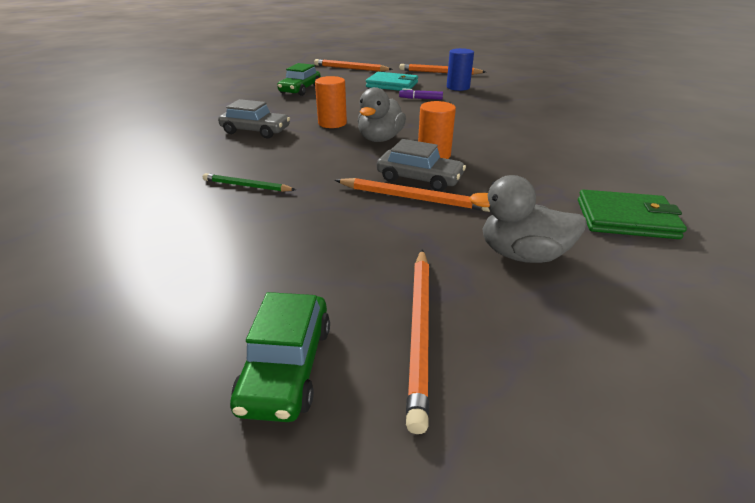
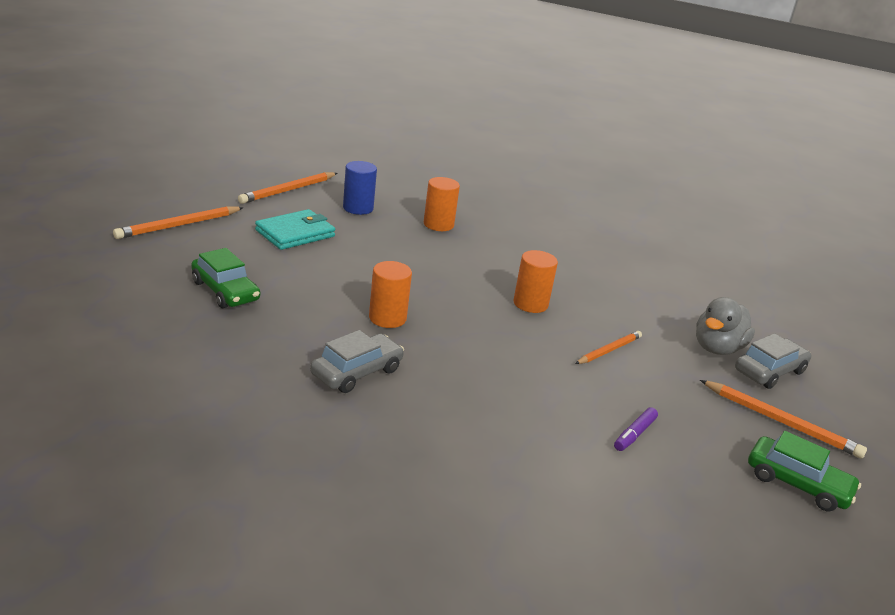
camera: 65 degrees left, 5 degrees down
green pencil [203,173,296,192] -> none
orange pencil [335,178,490,212] -> orange pencil [575,331,642,364], size x0.66
grey duck [358,87,406,142] -> none
grey car [377,139,466,192] -> grey car moved to [735,333,811,389]
purple marker [399,89,443,100] -> purple marker moved to [614,407,658,451]
green wallet [578,190,687,239] -> none
none -> orange cylinder [424,177,460,231]

